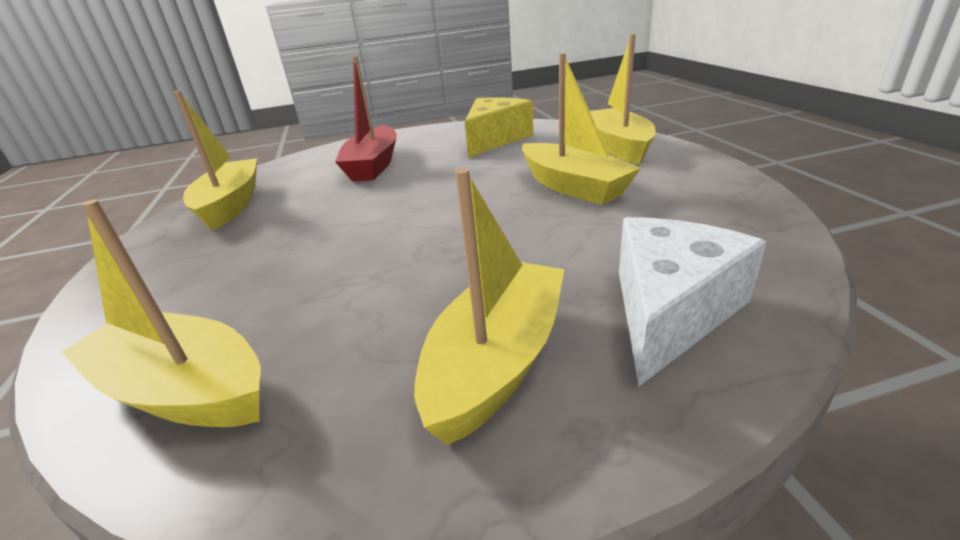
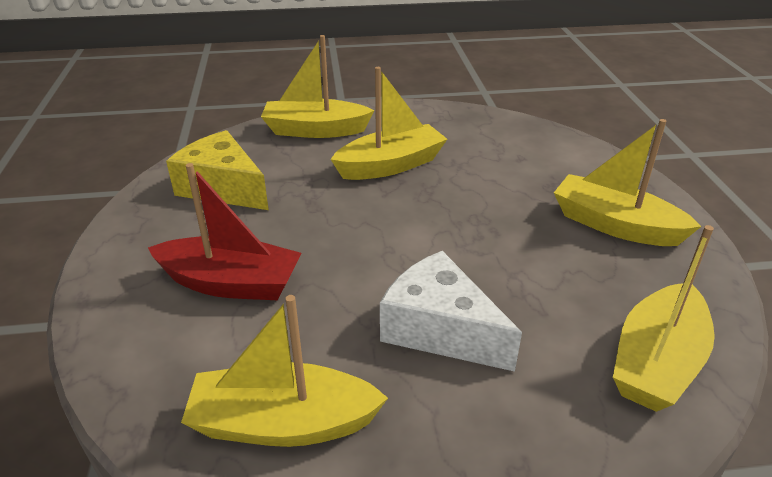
camera: 85 degrees left, 5 degrees up
white cheese [619,217,767,387] -> white cheese moved to [380,251,522,372]

